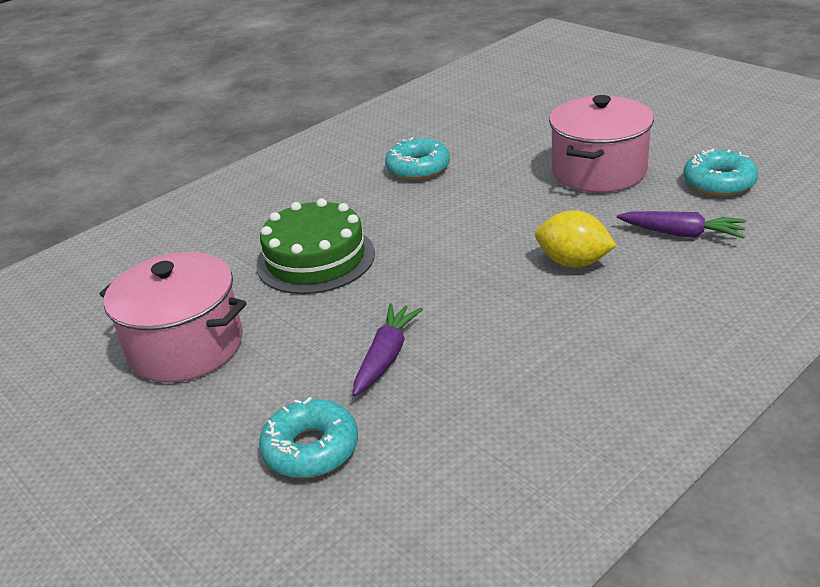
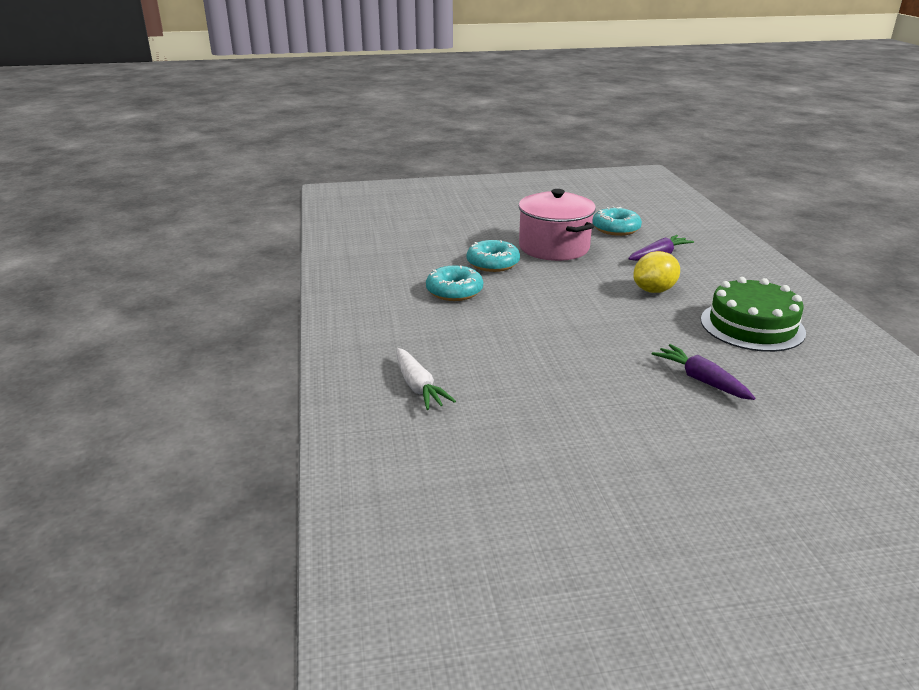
camera: 60 degrees left, 5 degrees down
pink pot [100,252,247,383] -> none
green cake [256,198,375,294] -> green cake moved to [701,277,806,352]
turquoise donut [259,397,358,478] -> turquoise donut moved to [467,240,520,272]
none -> white carrot [396,348,456,410]

